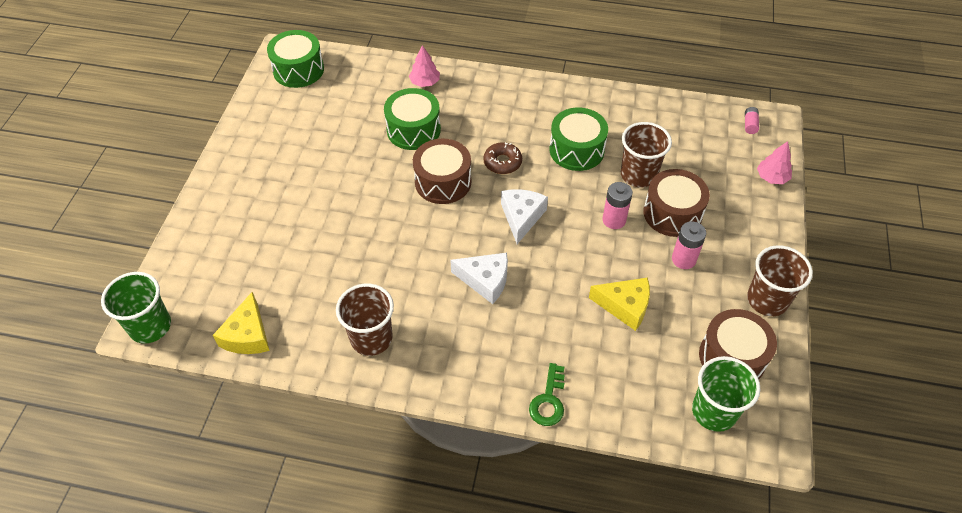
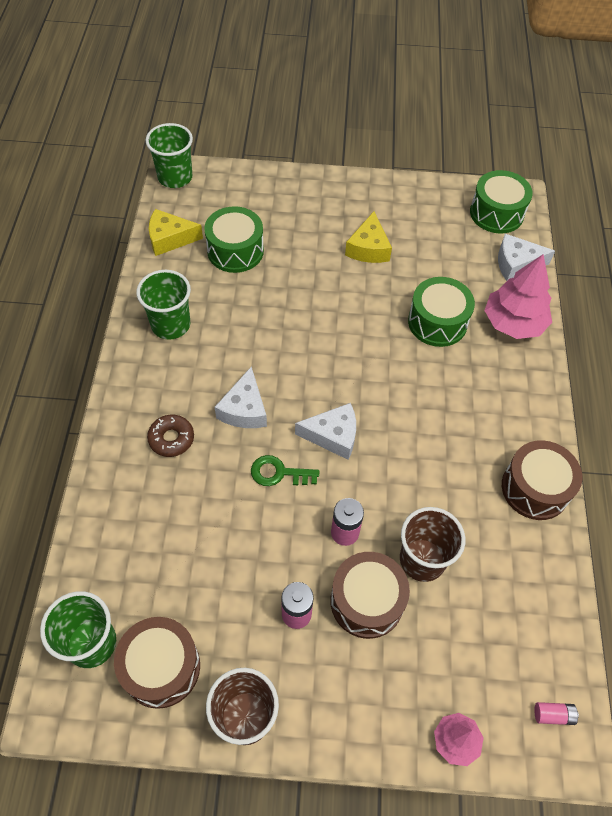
camera: 80 degrees right, 5 degrees up
brown cup [336,284,394,356] -> green cup [136,270,191,340]
pink tree [409,45,440,87] -> pink tree [484,254,552,339], size x1.83
brown drum [413,138,471,204] -> brown drum moved to [502,440,583,520]
brown donut [483,142,522,174] -> brown donut moved to [147,415,194,457]
green key [529,363,565,426] -> green key moved to [251,455,319,486]
green drum [550,108,608,171] -> green drum moved to [204,206,264,273]
yellow cheese [589,278,650,331] -> yellow cheese moved to [345,211,392,263]
none -> white cheese [498,234,555,281]

